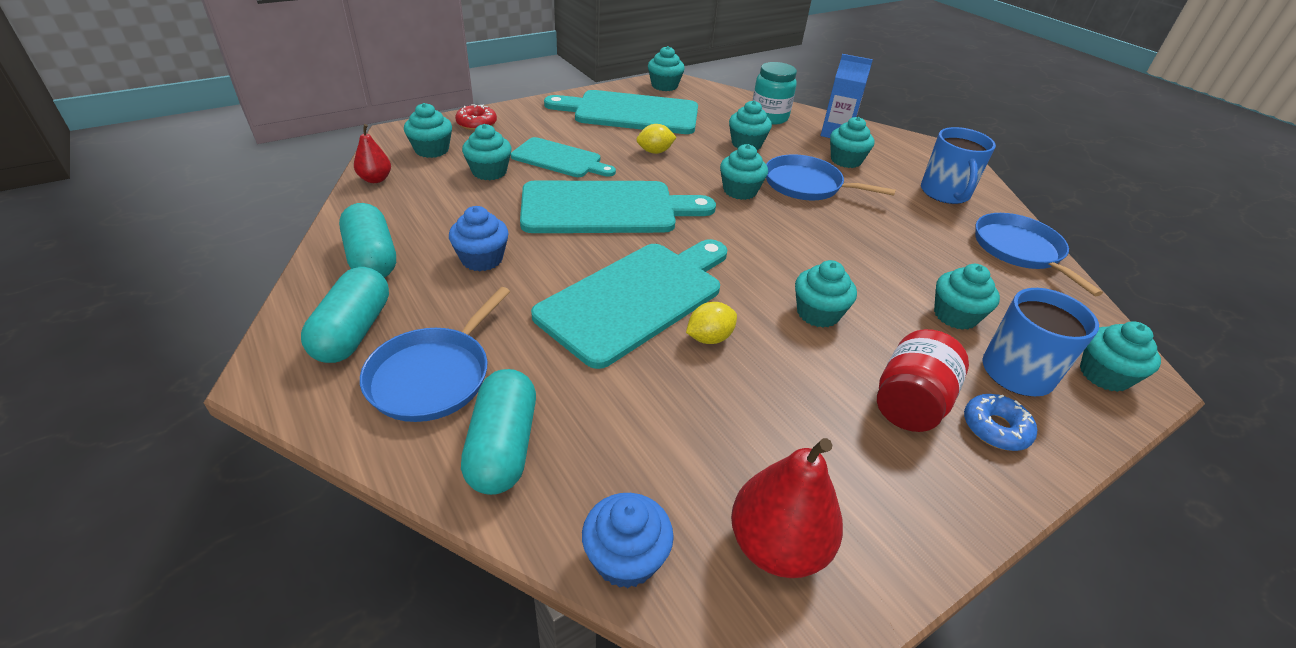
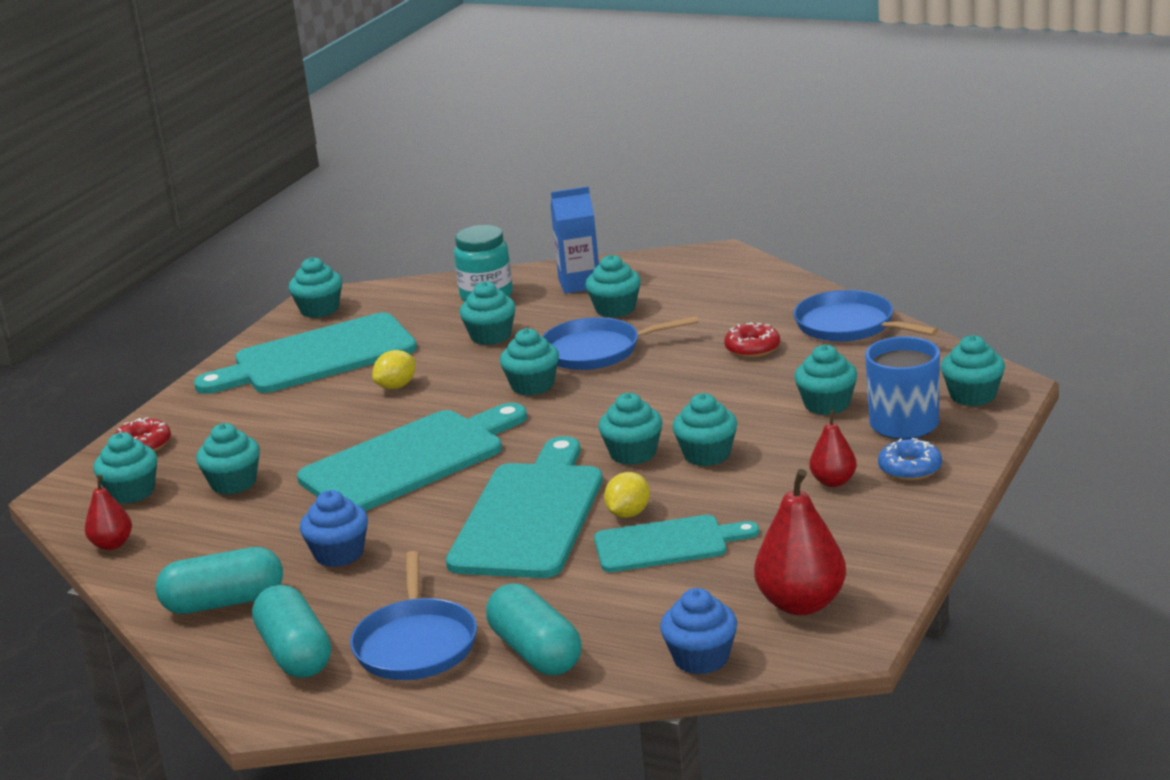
camera: 25 degrees left, 15 degrees down
turquoise capsule [339,203,396,278] -> turquoise capsule turned 45 degrees counterclockwise [155,547,283,614]
turquoise cutting board [511,137,616,177] -> turquoise cutting board moved to [594,515,759,572]
red jar [877,329,969,432] -> red pear [809,410,857,487]
blue mug [921,127,996,204] -> none
none -> turquoise cupcake [598,393,663,465]
none -> red donut [724,322,780,358]

